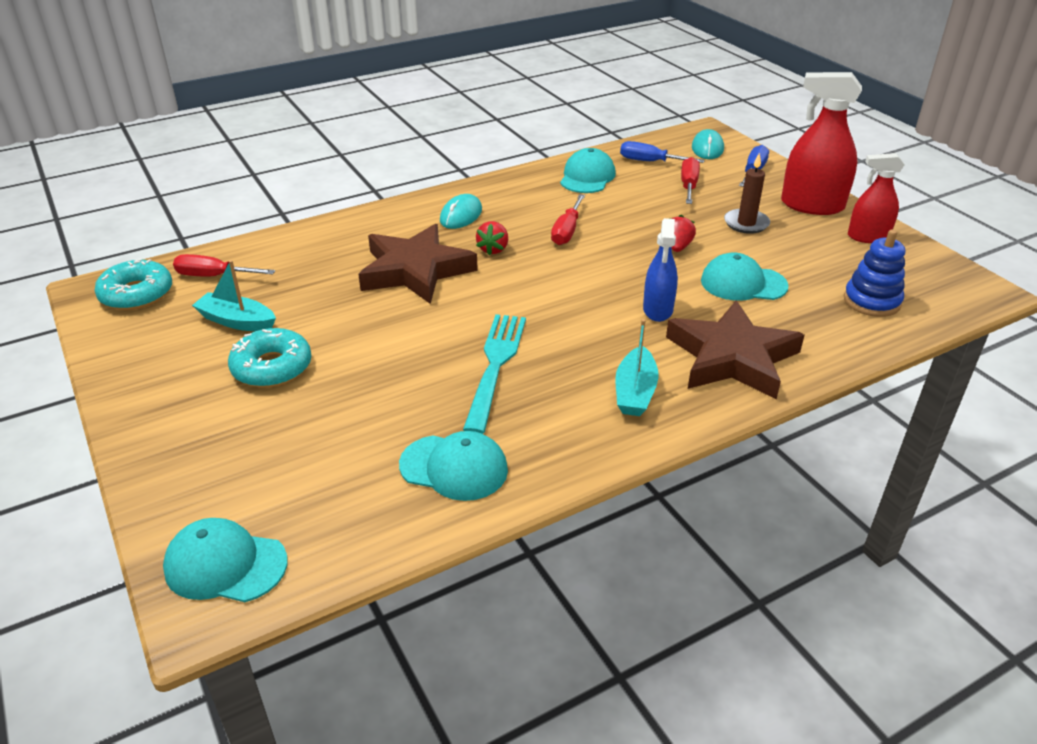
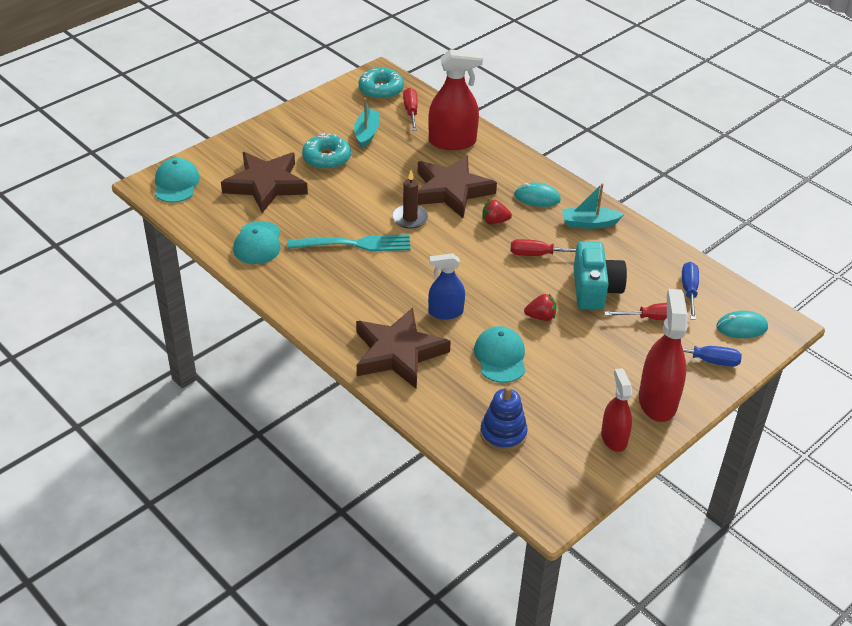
camera: 75 degrees right, 5 degrees up
turquoise cap [560,148,616,193] -> none
turquoise boat [615,319,659,416] -> turquoise boat moved to [562,183,624,229]
brown candle [724,153,770,234] -> brown candle moved to [392,170,428,229]
none -> brown star [221,152,308,213]
none -> red spray bottle [428,49,483,150]
none -> turquoise camera [573,241,627,310]

